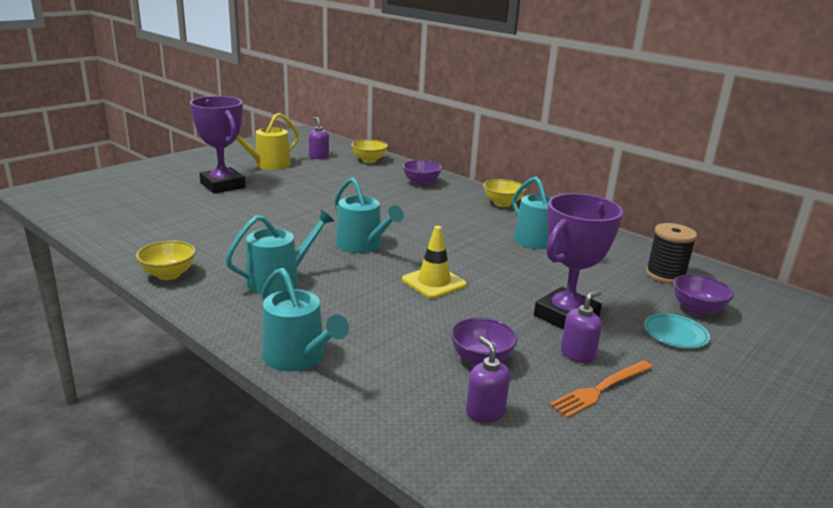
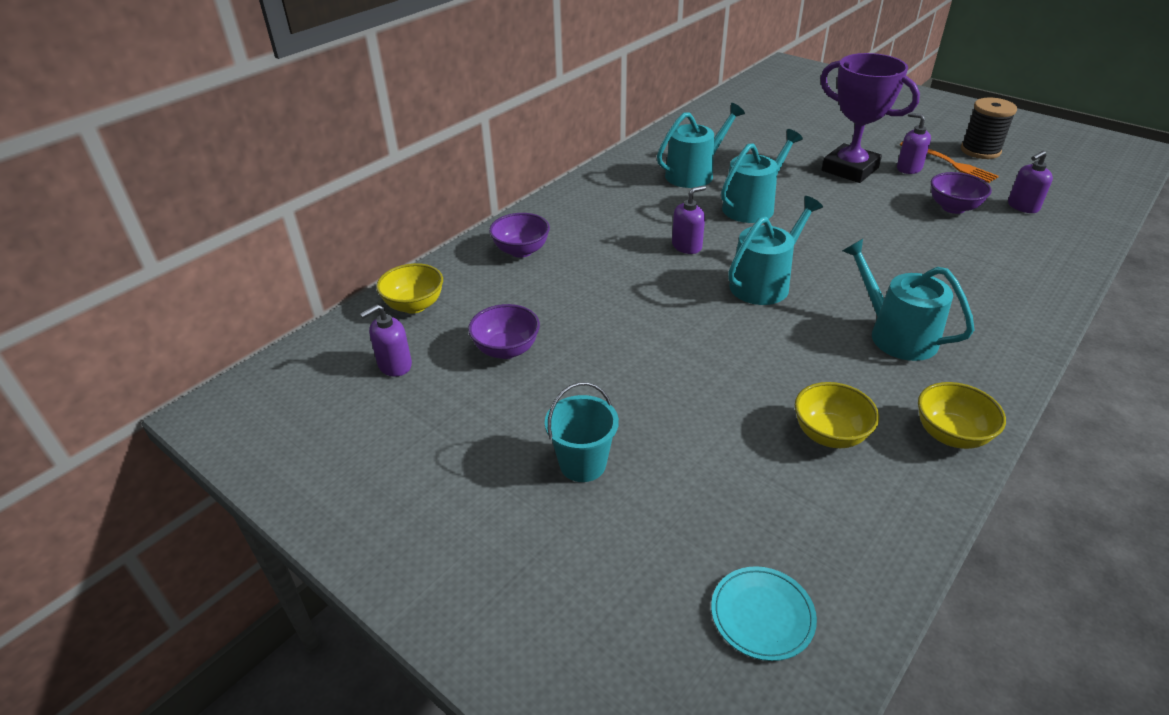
camera: 90 degrees left, 15 degrees up
purple trophy [190,96,246,193] -> turquoise bucket [545,382,619,482]
yellow watering can [236,113,299,170] -> none
turquoise watering can [262,268,349,372] -> turquoise watering can moved to [721,129,803,223]
yellow traffic cone [402,226,467,299] -> none
yellow bowl [483,179,526,207] -> yellow bowl moved to [795,382,879,448]
turquoise plate [644,314,710,348] -> turquoise plate moved to [711,566,817,661]
black spool [646,223,697,284] -> black spool moved to [961,98,1017,159]
purple bowl [673,274,734,316] -> purple bowl moved to [468,304,540,359]
none -> purple soap dispenser [672,185,706,254]

